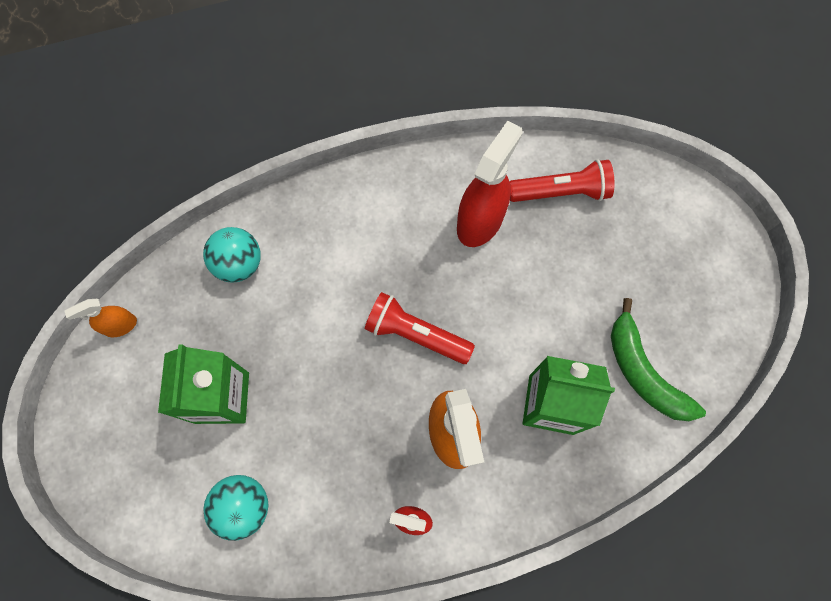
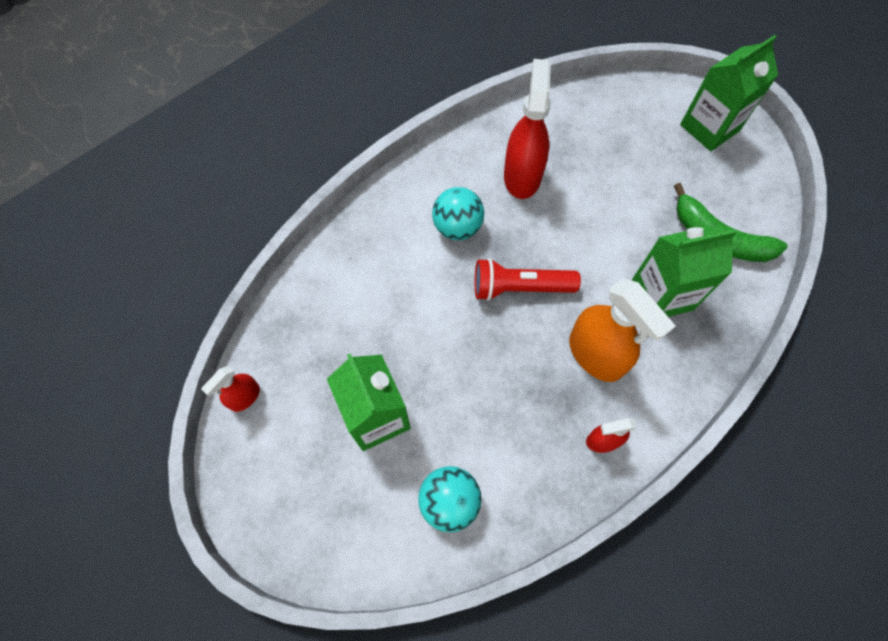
camera: 25 degrees left, 5 degrees down
orange spray bottle [64,299,137,337] -> red spray bottle [201,366,260,412]
turquoise ball [203,227,261,283] -> turquoise ball moved to [432,187,484,240]
red flashlight [509,159,614,202] -> none
none -> green carton [680,35,778,151]

